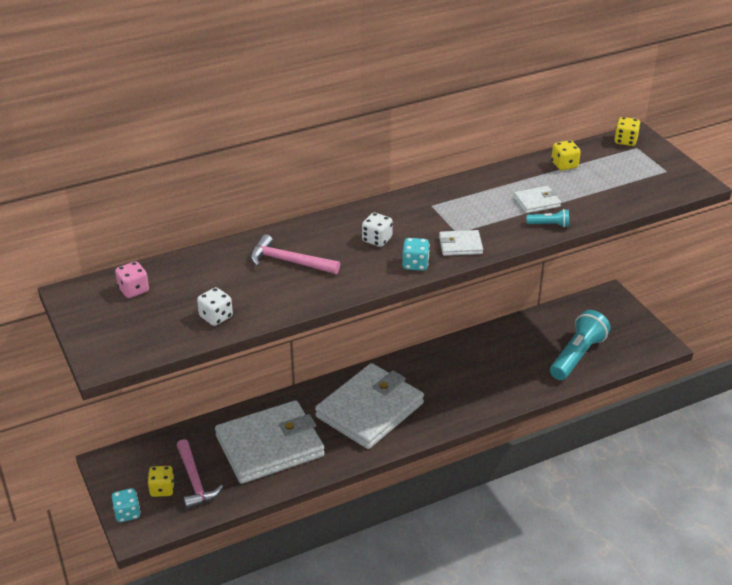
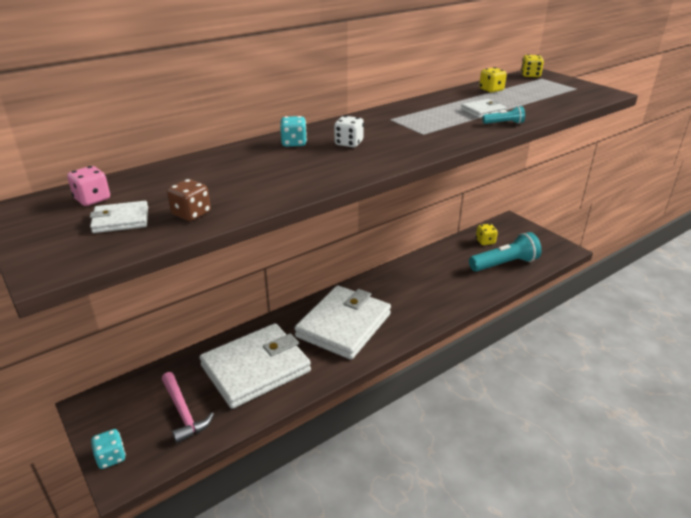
camera: 10 degrees left, 5 degrees down
yellow dice [147,466,175,497] -> yellow dice moved to [476,224,498,245]
white dice [197,287,233,326] -> brown dice [167,179,211,221]
pink hammer [250,234,340,274] -> none
turquoise dice [402,238,430,271] -> turquoise dice moved to [280,116,307,147]
white wallet [439,230,483,256] -> white wallet moved to [90,201,148,233]
turquoise flashlight [550,310,611,380] -> turquoise flashlight turned 45 degrees clockwise [469,232,541,272]

